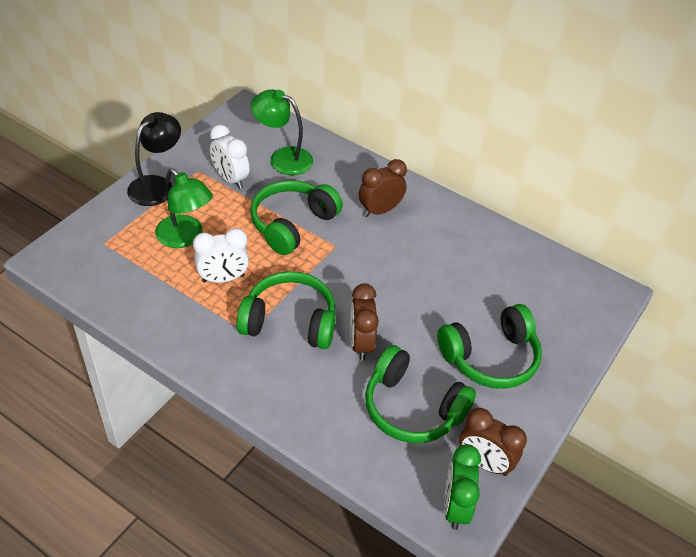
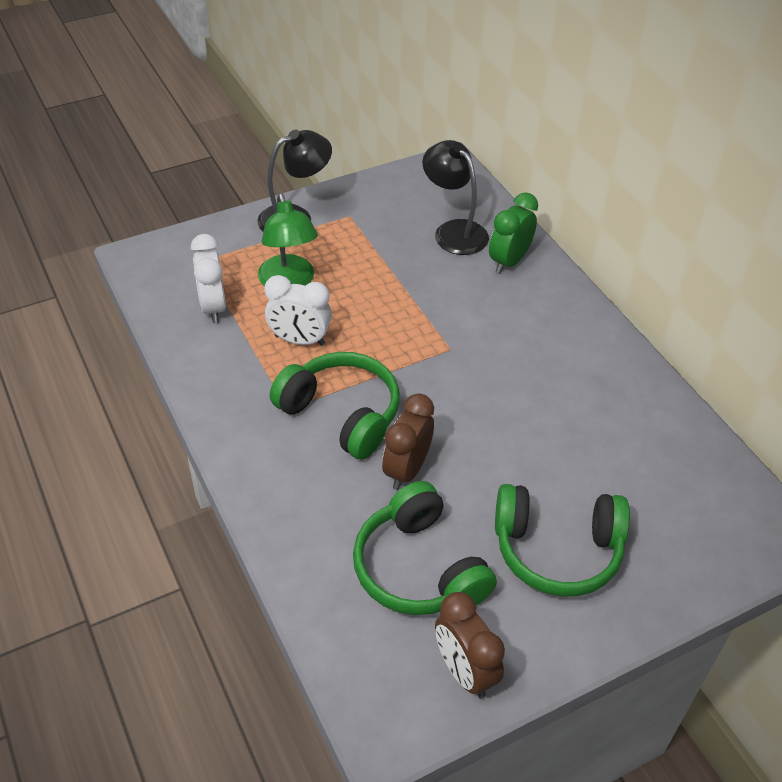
camera: 30 degrees right, 0 degrees up
white clock [210,125,250,189] -> white clock moved to [191,234,226,323]
green headphones [250,180,343,255] -> none
green lamp [251,89,313,175] -> black lamp [422,140,489,255]
brown clock [359,159,407,217] -> none
green clock [444,444,481,530] -> green clock moved to [489,192,538,274]

